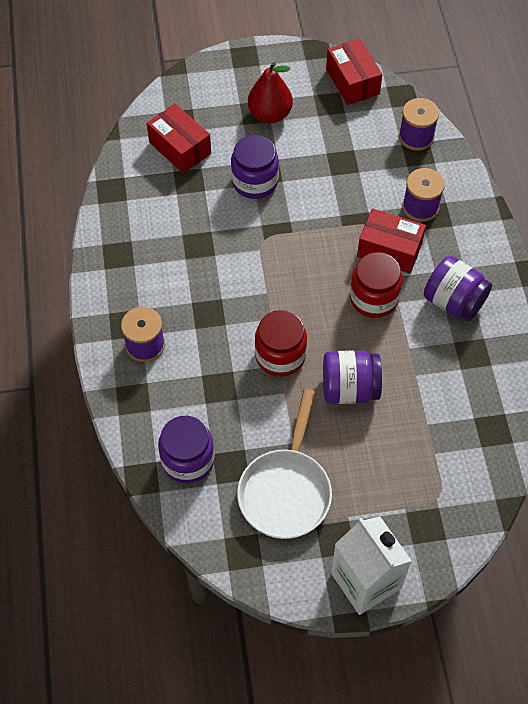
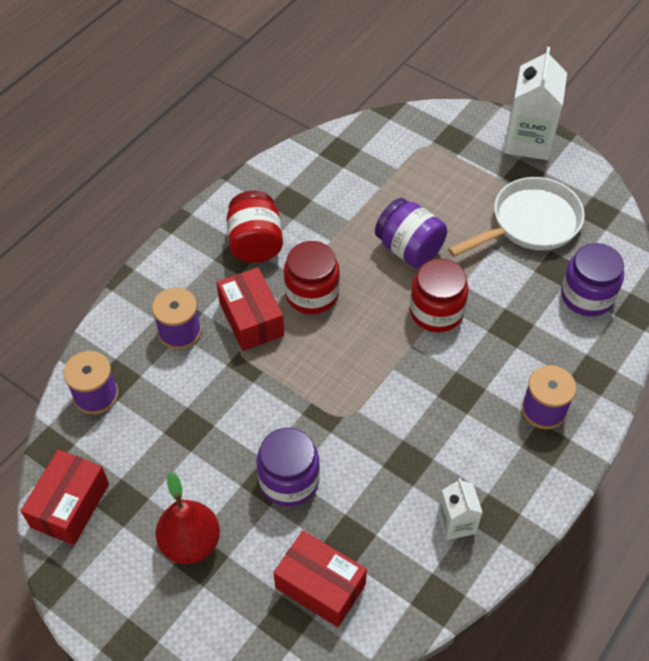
camera: 135 degrees left, 5 degrees down
red box [147,104,211,174] -> red box turned 60 degrees counterclockwise [274,531,367,627]
purple jar [424,256,492,321] -> red jar [226,191,283,263]
none -> white carton [437,478,483,540]

